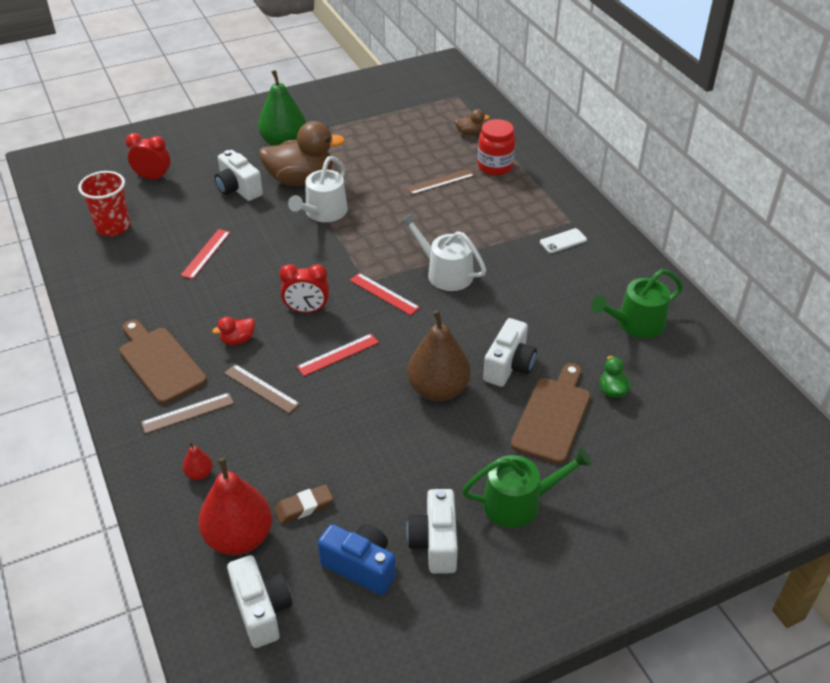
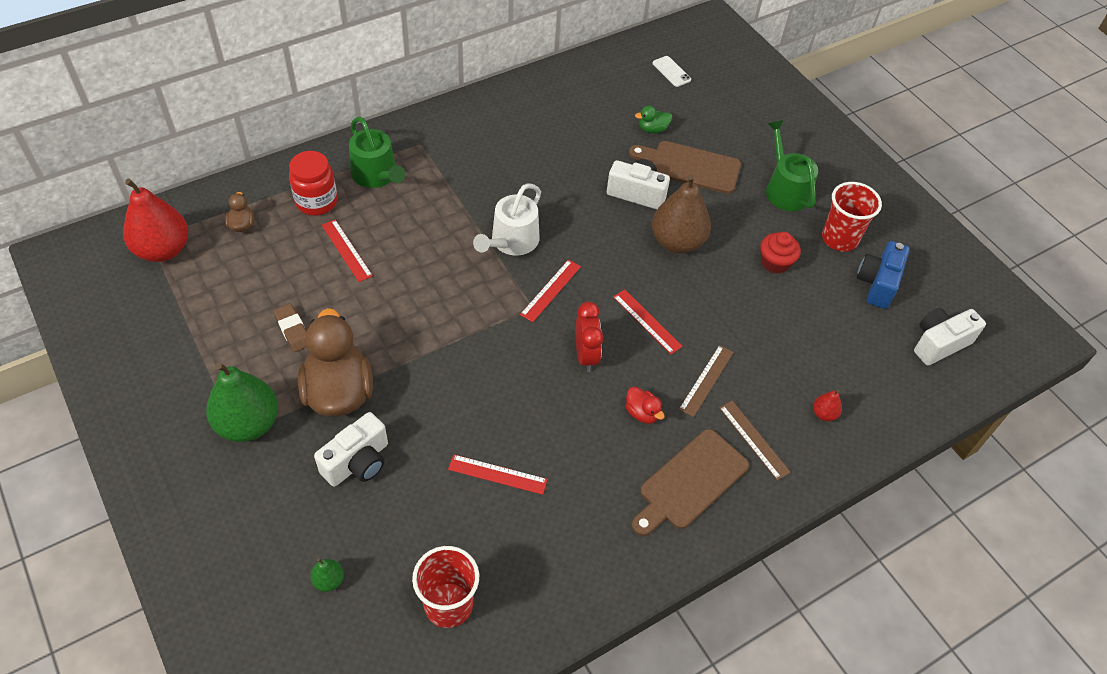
camera: 100 degrees left, 10 degrees up
red clock [126,133,171,181] -> green pear [310,558,344,592]
red pear [199,457,272,555] -> red pear moved to [123,179,188,262]
brown eraser [274,484,333,524] -> brown eraser moved to [273,304,307,352]
white watering can [288,156,348,222] -> none
brown ruler [406,169,475,195] -> red ruler [322,220,373,282]
white camera [406,489,458,574] -> red cup [822,182,882,251]
white phone [540,228,587,253] -> white phone moved to [652,56,691,87]
green watering can [591,269,683,338] -> green watering can moved to [349,117,405,188]
none -> red cupcake [760,232,801,274]

